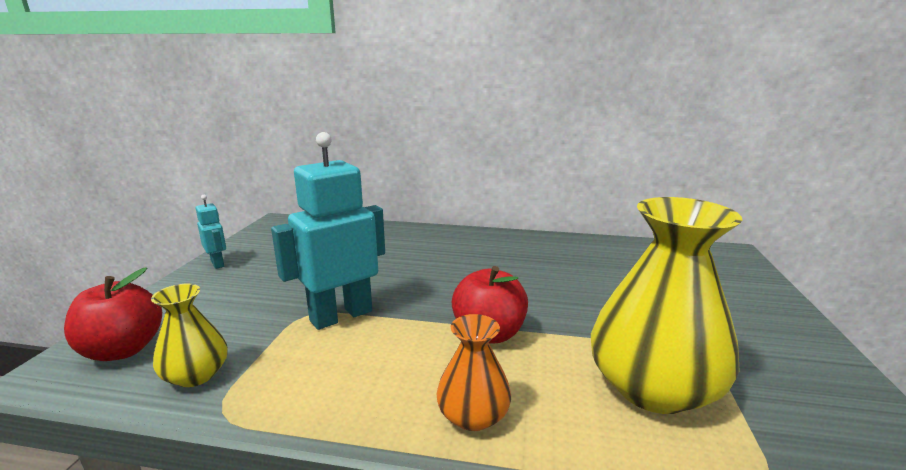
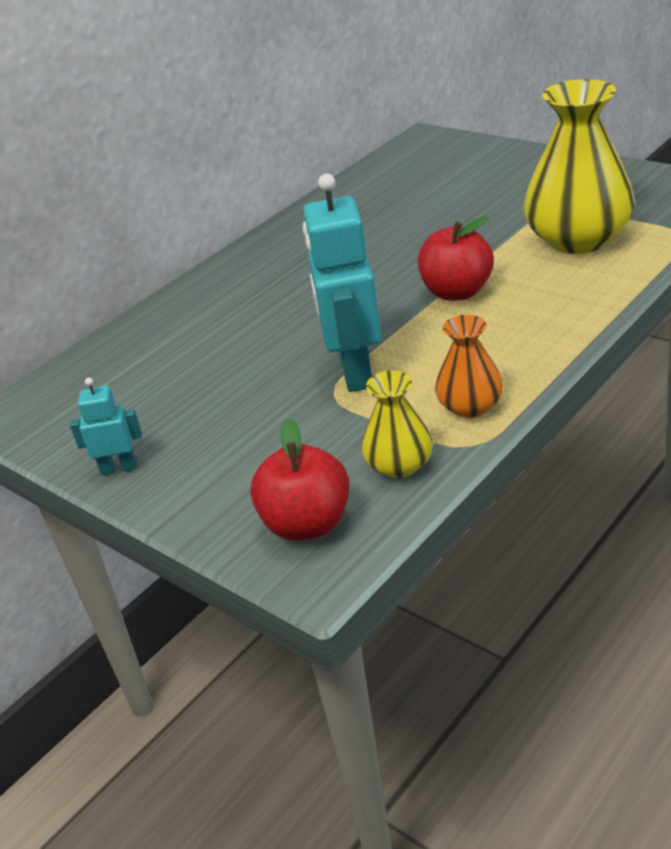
camera: 55 degrees left, 15 degrees up
orange vase [436,314,511,431] -> orange vase moved to [435,315,503,418]

